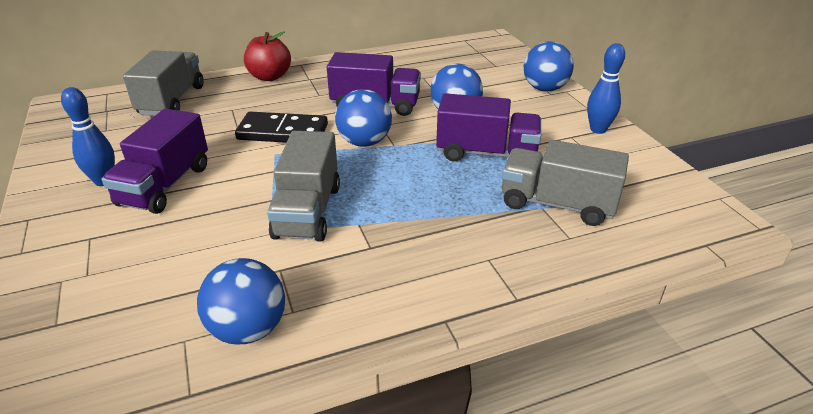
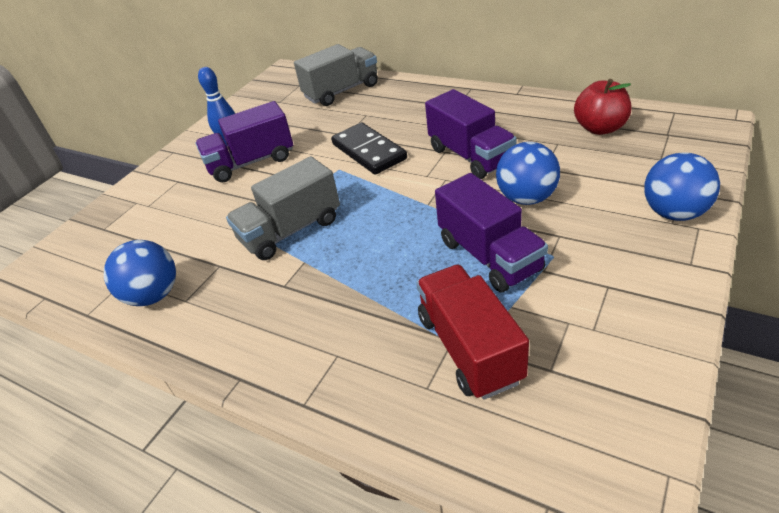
camera: 55 degrees right, 5 degrees up
red apple [244,31,291,81] -> red apple moved to [574,79,631,135]
blue ball [335,89,392,147] -> none
grey truck [502,140,629,226] -> red truck [416,265,529,400]
blue bowling pin [587,43,625,134] -> none

